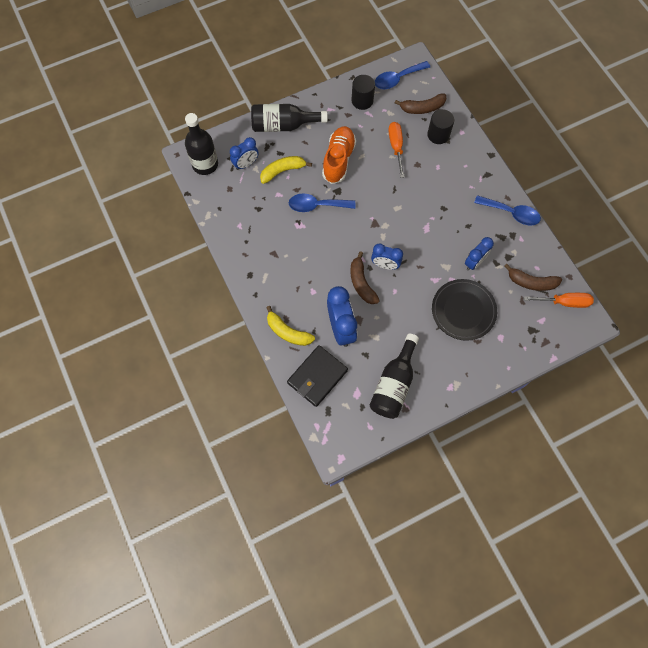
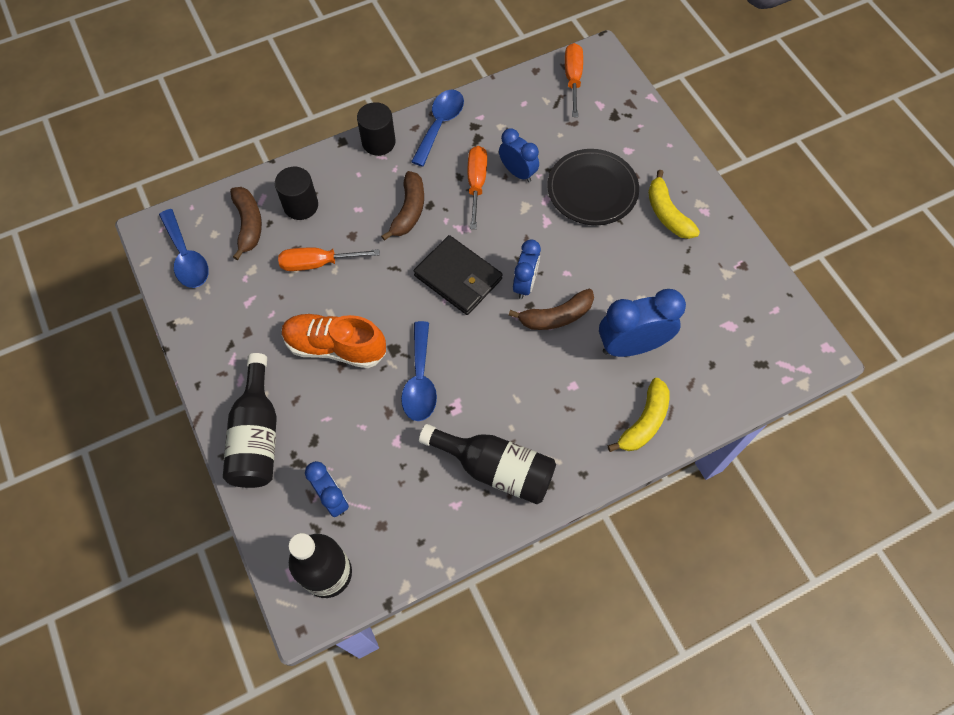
camera: 90 degrees left, 5 degrees down
yellow banana [260,156,312,184] -> yellow banana moved to [648,170,700,239]
black wallet [287,345,348,407] -> black wallet moved to [414,235,503,315]
black cylinder [351,75,375,110] -> black cylinder moved to [357,102,396,156]
black bottle [369,333,419,419] -> black bottle moved to [419,424,556,504]
brown banana [504,264,562,291] -> brown banana moved to [381,171,424,241]
none -> orange screwdriver [468,146,487,229]

